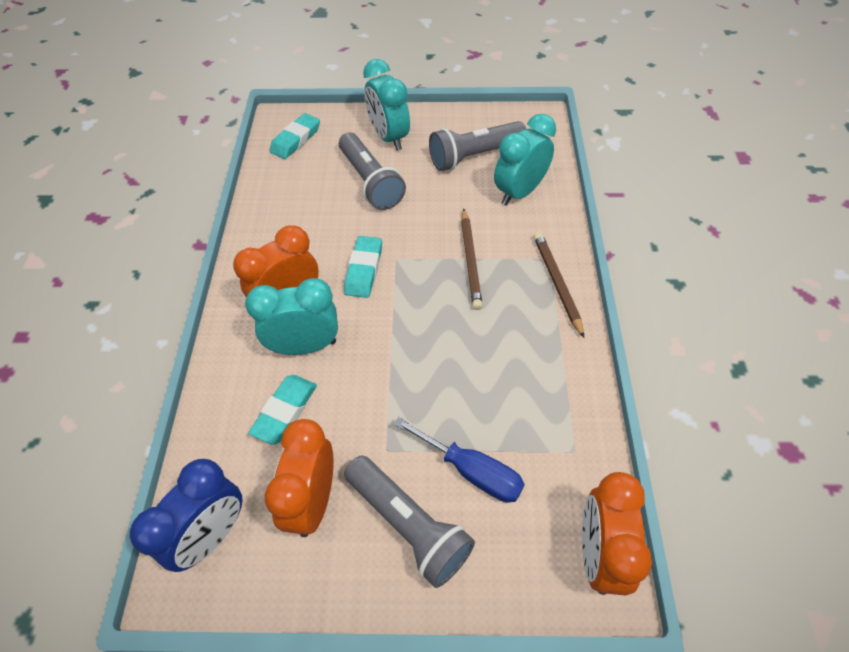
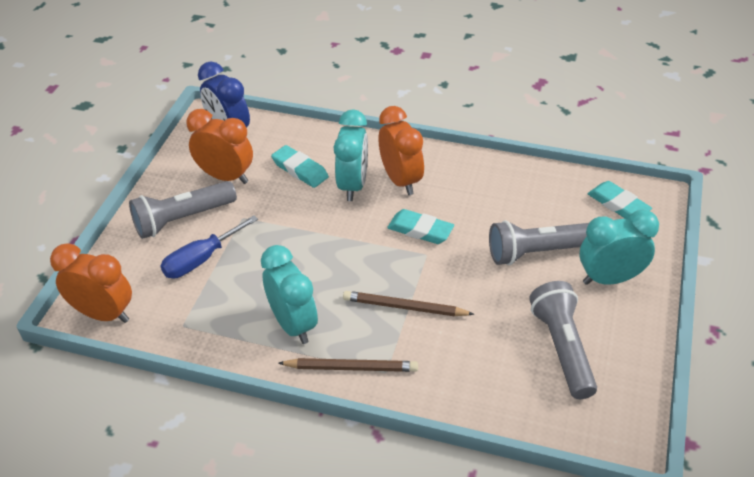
camera: 105 degrees right, 10 degrees down
turquoise clock [494,114,556,206] -> turquoise clock moved to [261,245,318,344]

